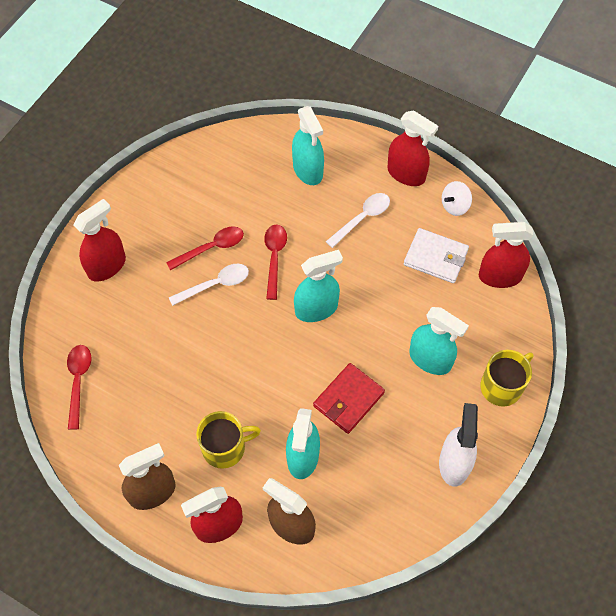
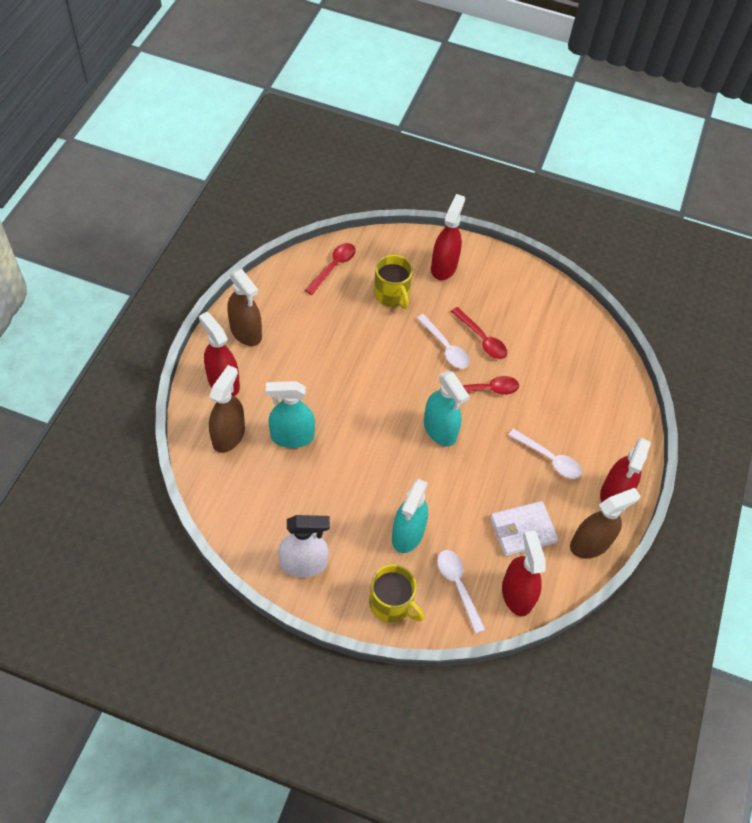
camera: 75 degrees right, 5 degrees down
red spoon [67,345,91,430] -> red spoon turned 45 degrees counterclockwise [305,243,356,295]
red spray bottle [74,199,126,282] -> red spray bottle turned 105 degrees counterclockwise [431,194,465,280]
yellow mug [196,411,261,469] -> yellow mug moved to [374,255,413,309]
turquoise spray bottle [292,106,324,185] -> none
red wallet [313,363,385,434] -> none
white wallet [404,228,469,283] -> white wallet turned 60 degrees clockwise [490,501,558,556]
white spinning top [442,181,472,216] -> brown spray bottle [570,488,640,558]
none -> white spoon [437,550,485,634]

